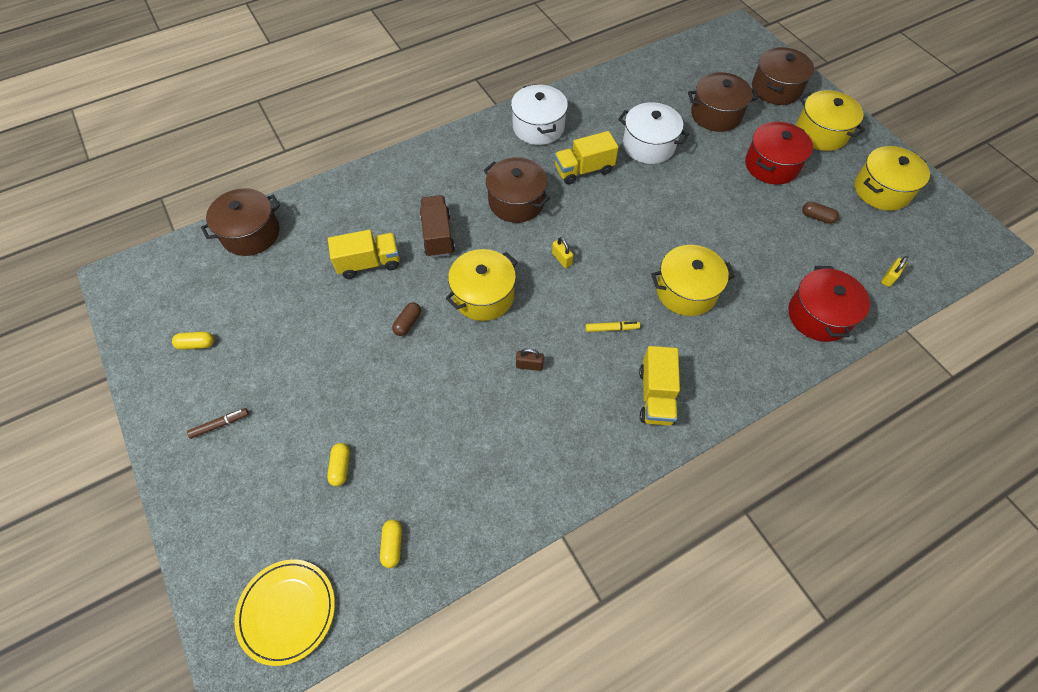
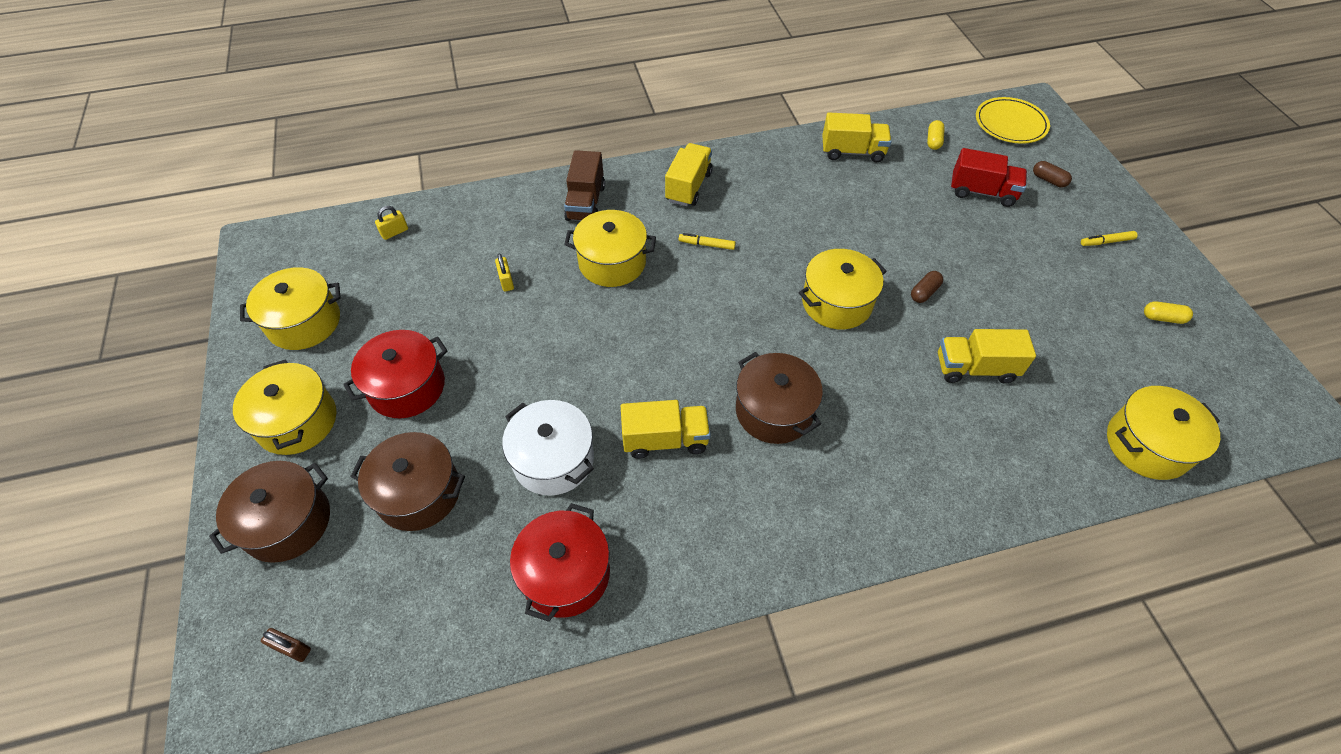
camera: 165 degrees left, 5 degrees down
brown marker [187,408,249,439] -> yellow marker [1081,231,1137,246]
brown pot [201,188,280,256] -> yellow pot [1107,386,1220,480]
yellow capsule [327,443,350,486] -> red truck [951,148,1027,207]
brown truck [420,195,455,258] -> brown truck moved to [564,150,605,221]
white pot [511,84,568,145] -> none
brown padlock [516,348,544,371] -> brown padlock moved to [261,628,311,662]
yellow padlock [552,237,573,268] -> yellow padlock moved to [495,253,514,292]
red pot [788,266,870,342] -> red pot moved to [510,503,610,622]
brown capsule [802,202,839,224] -> brown capsule moved to [1033,161,1072,188]
none -> yellow truck [822,113,892,162]

